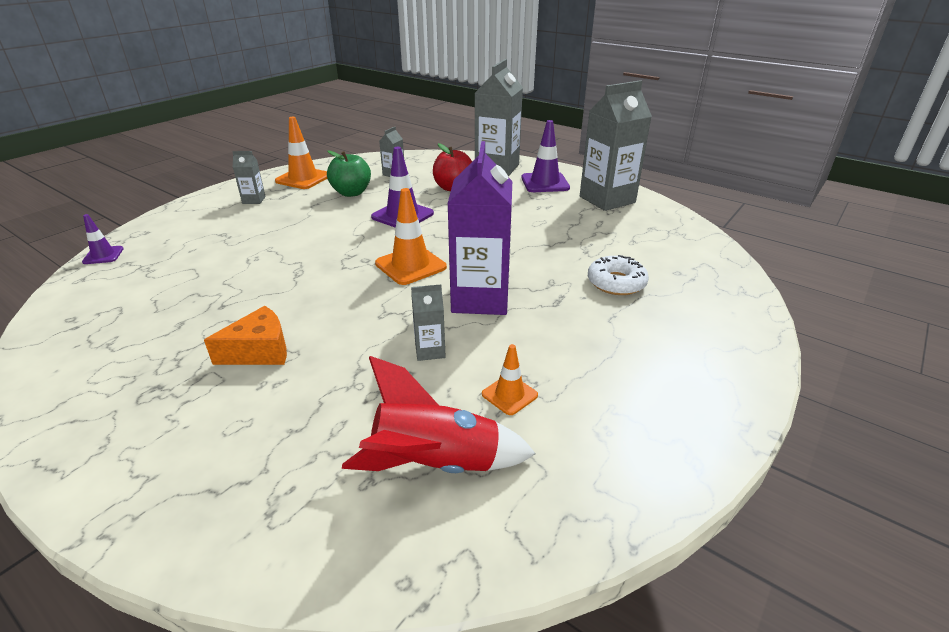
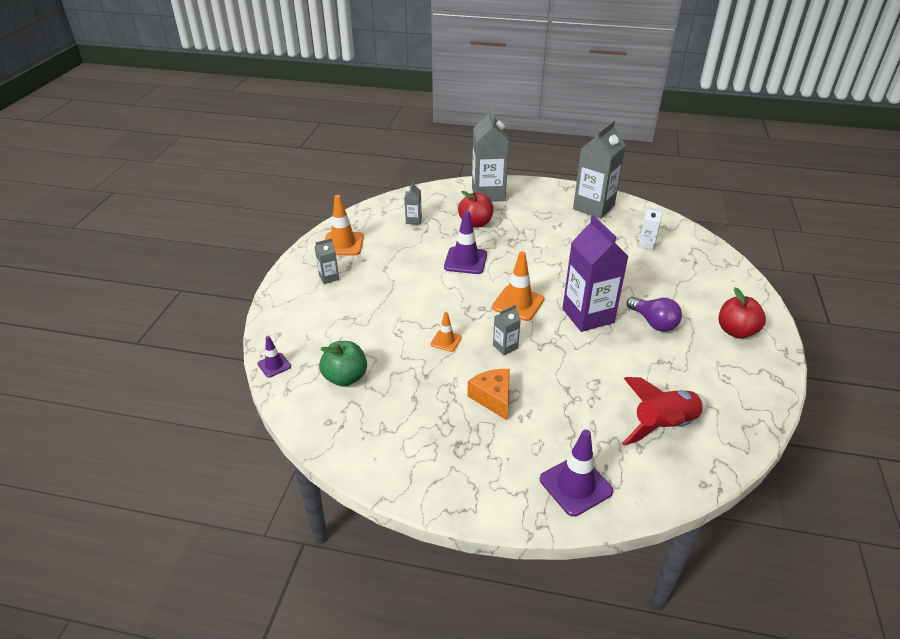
camera: 25 degrees left, 5 degrees up
orange cheese [204,306,287,365] -> orange cheese turned 60 degrees counterclockwise [467,369,510,420]
green apple [327,151,371,197] -> green apple moved to [319,341,367,387]
grey carton [411,285,446,361] -> grey carton moved to [493,305,521,355]
orange traffic cone [482,344,538,415] -> orange traffic cone moved to [431,312,462,352]
purple traffic cone [521,120,570,192] -> purple traffic cone moved to [540,430,613,517]
white donut [588,255,649,295] -> none
none -> purple light bulb [627,297,682,332]
none -> white carton [638,206,663,249]
none -> red apple [719,287,766,338]

